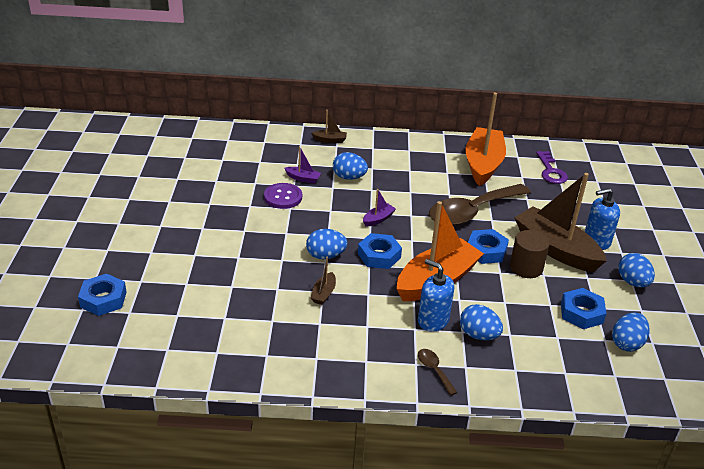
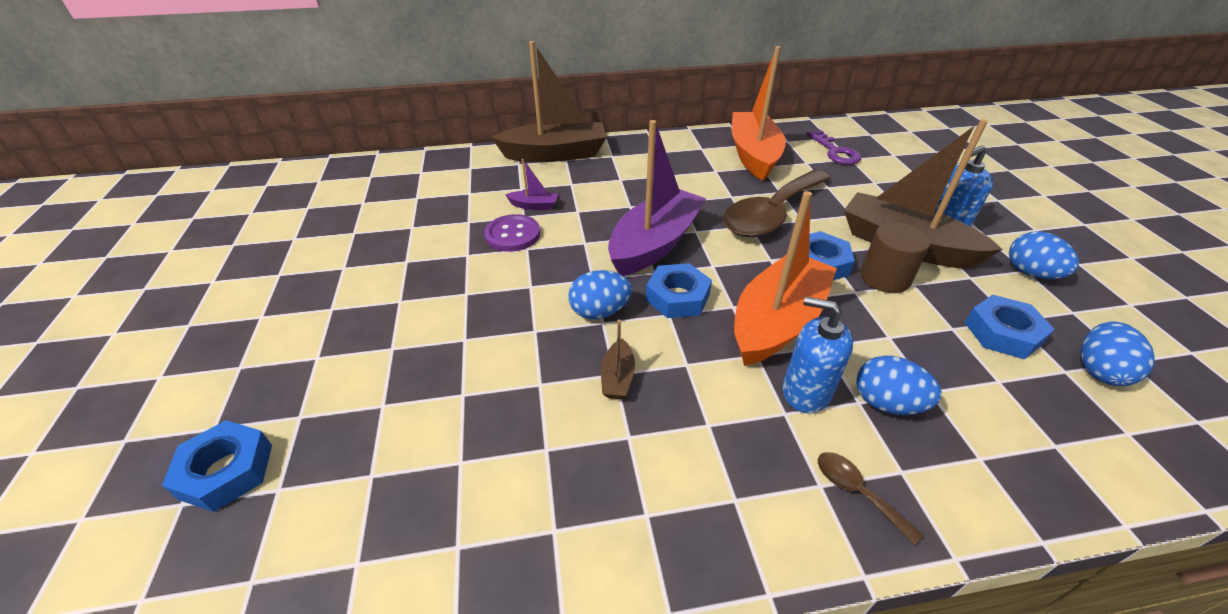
camera: 10 degrees left, 5 degrees up
brown boat [311,110,347,143] -> brown boat [491,41,607,162], size x2.42
blue egg [333,152,368,180] -> none
purple boat [363,189,396,226] -> purple boat [608,120,706,276], size x2.42

